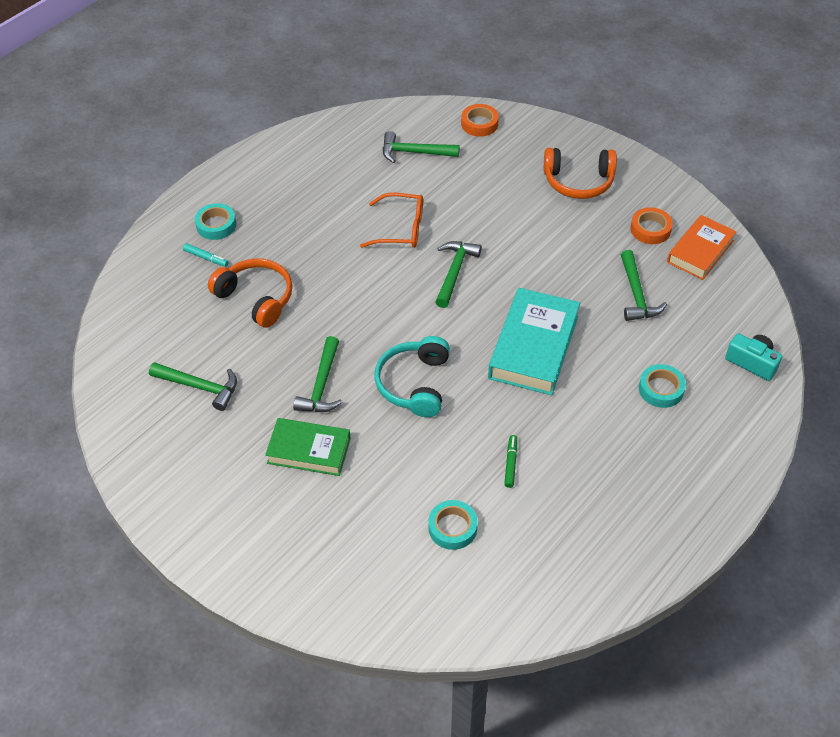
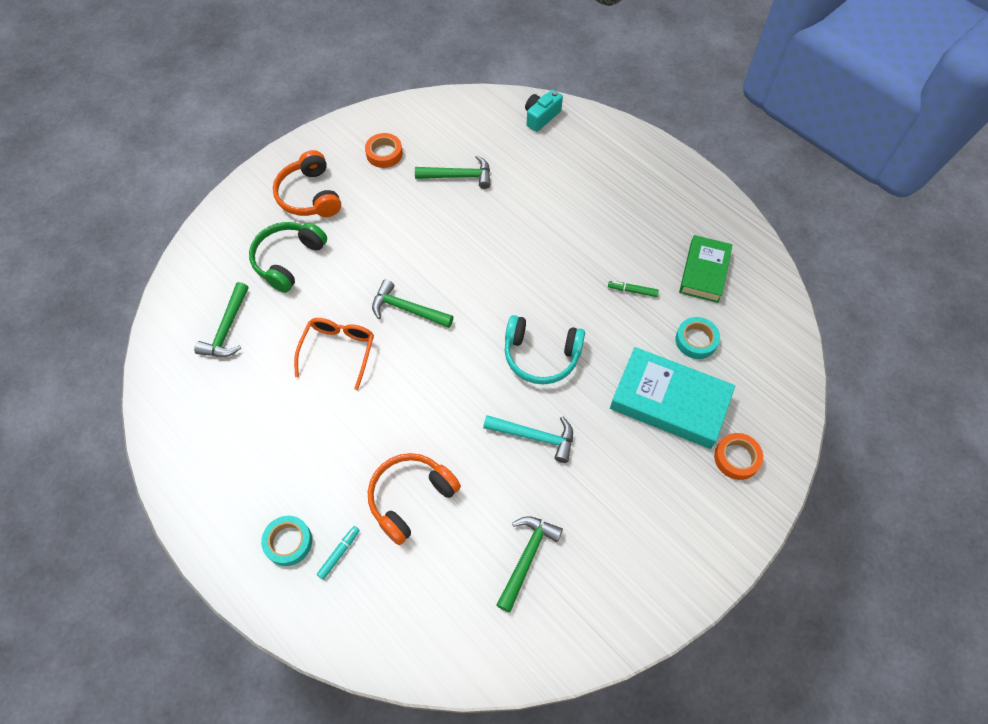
camera: 85 degrees left, 10 degrees up
green book [265,418,351,476] -> green book moved to [679,235,733,303]
green hammer [293,336,343,412] -> turquoise hammer [483,415,573,463]
orange tape [461,104,499,137] -> orange tape moved to [714,433,763,480]
turquoise book [488,288,580,395] -> turquoise book moved to [610,347,735,449]
orange headphones [544,148,617,199] -> orange headphones turned 150 degrees clockwise [273,150,341,217]
turquoise tape [639,364,686,408] -> none
orange book [667,215,737,280] -> none
none -> green headphones [249,222,327,293]

